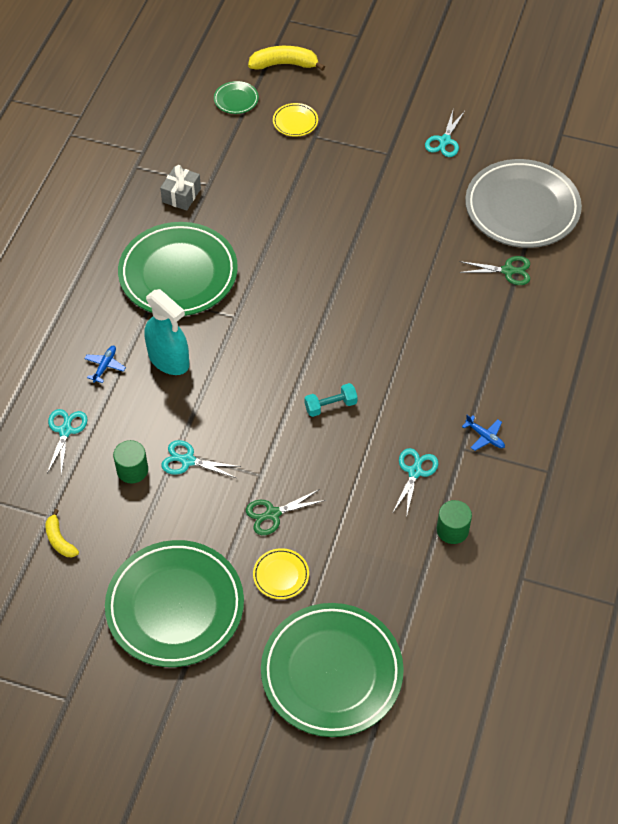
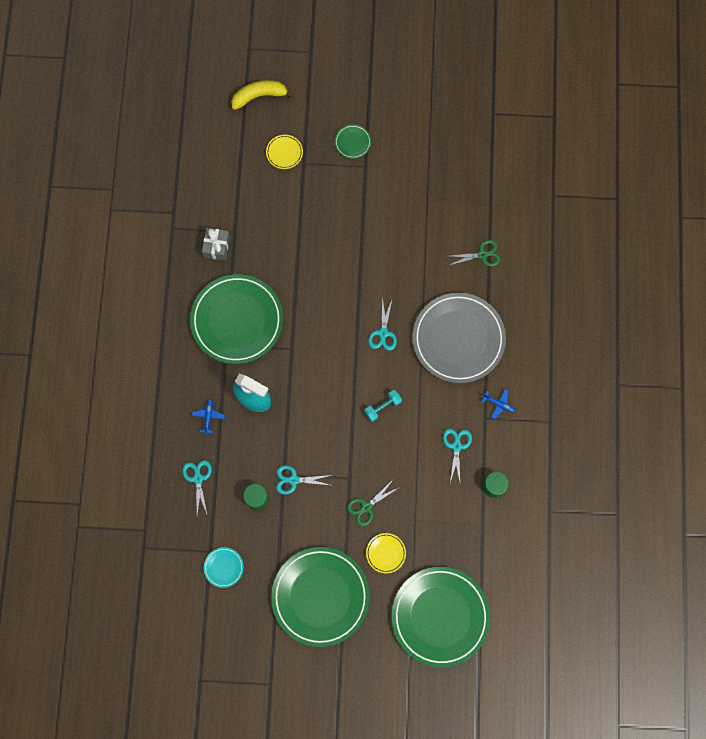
camera: 15 degrees left, 20 degrees up
yellow banana [46,509,79,557] -> turquoise plate [204,547,244,588]
green plate [214,81,259,114] -> green plate moved to [335,124,371,159]
turquoise scissors [425,111,465,157] -> turquoise scissors moved to [368,297,397,351]
grey plate [465,159,582,248] -> grey plate moved to [413,293,506,383]

